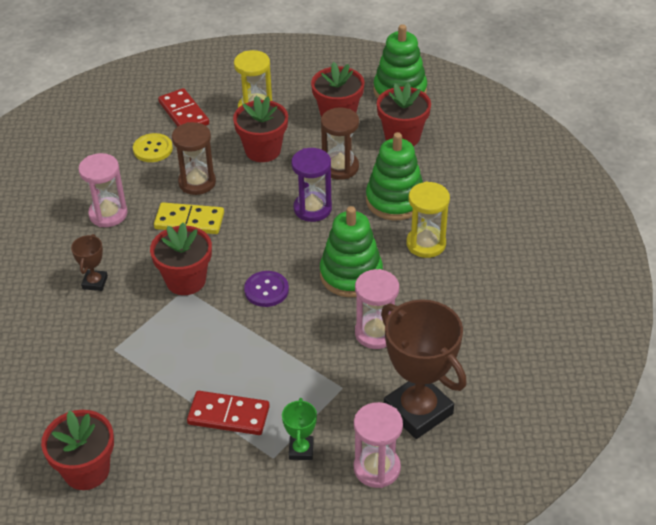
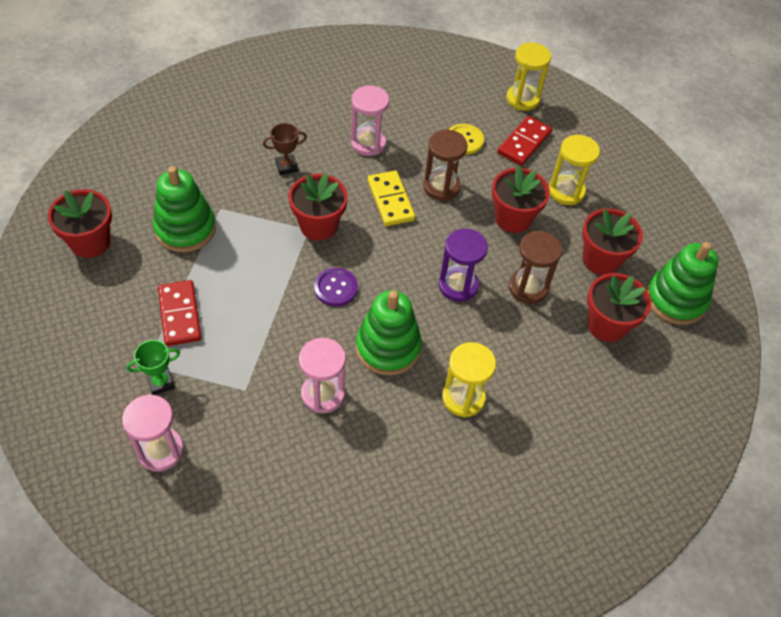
camera: 60 degrees right, 10 degrees up
green stacking toy [366,132,423,220] -> green stacking toy moved to [153,166,216,252]
brown trophy [381,299,467,439] -> none
none -> yellow hourglass [506,43,551,111]

